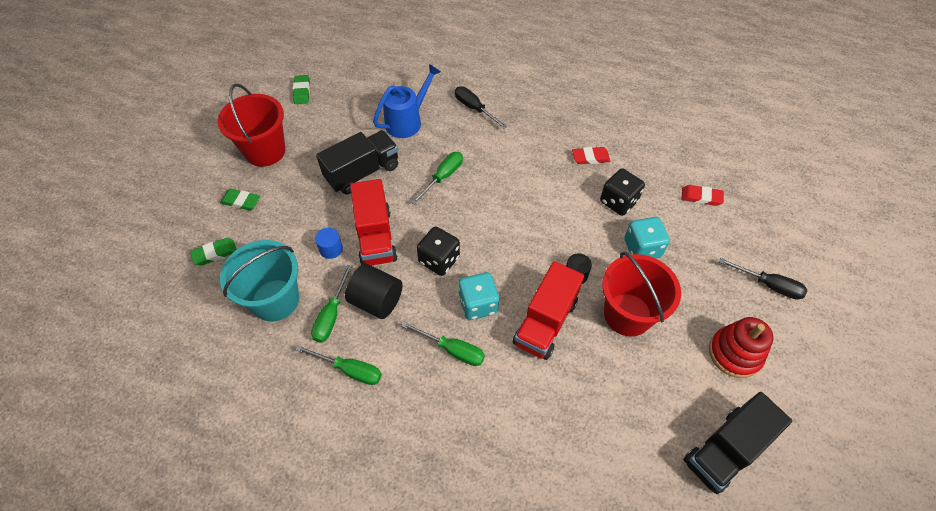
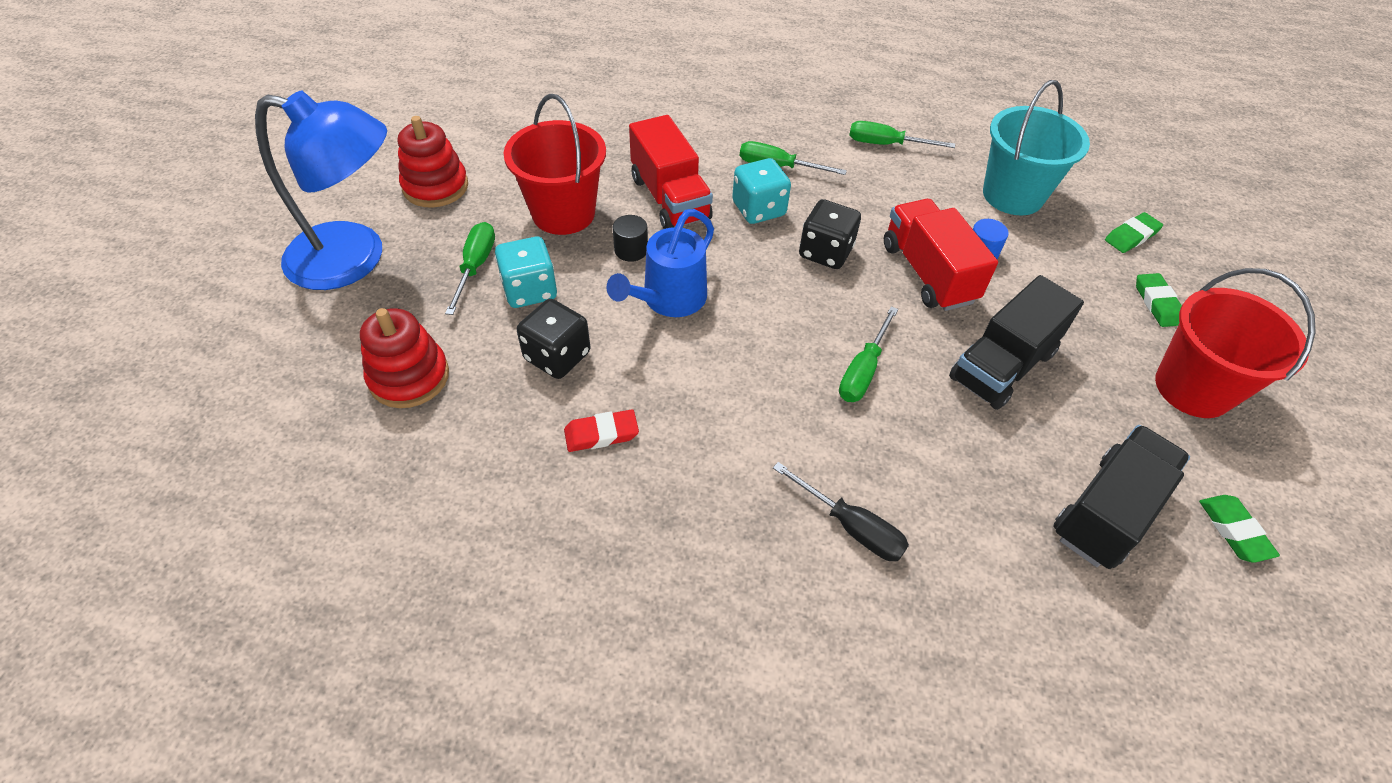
camera: 170 degrees right, 5 degrees down
green eraser [220,189,260,211] -> green eraser turned 75 degrees clockwise [1136,273,1182,327]
green screwdriver [311,265,352,343] -> green screwdriver moved to [445,222,495,315]
black cylinder [345,264,403,319] -> none
blue watering can [373,64,441,138] -> blue watering can moved to [607,209,714,317]
red truck [513,261,584,360] -> red truck turned 135 degrees clockwise [629,115,713,229]
red eraser [682,185,724,206] -> red stacking toy [360,308,449,408]
black truck [683,392,792,494] -> black truck moved to [1054,425,1190,569]
black screwdriver [719,258,807,300] -> blue lamp [255,90,387,290]

